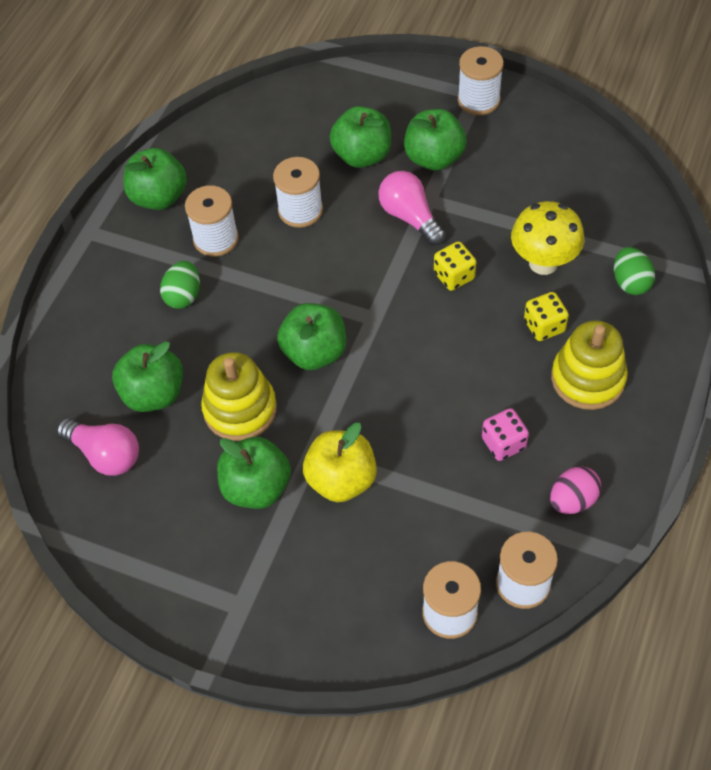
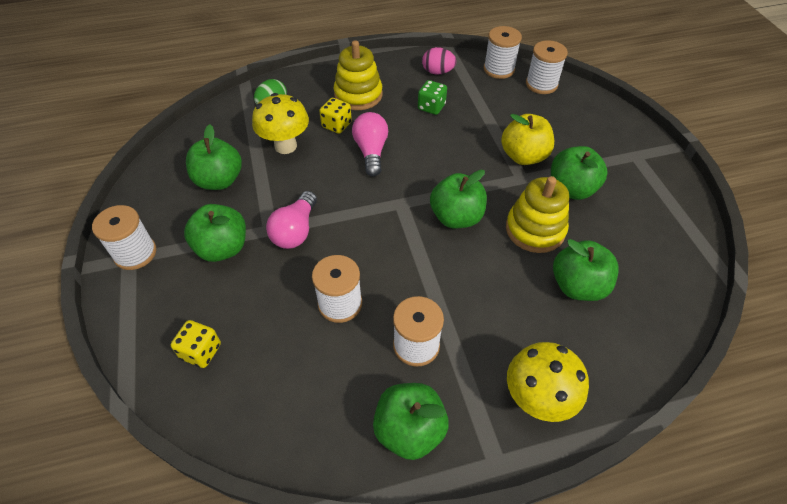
camera: 130 degrees left, 5 degrees down
pink light bulb [57,418,139,476] -> pink light bulb moved to [352,112,388,177]
green egg [160,261,200,309] -> none
green apple [330,106,391,168] -> green apple moved to [186,124,242,190]
yellow dice [434,241,476,291] -> yellow dice moved to [171,320,221,368]
pink dice [482,408,529,461] -> green dice [418,80,447,115]
none -> yellow mushroom [507,342,589,422]

